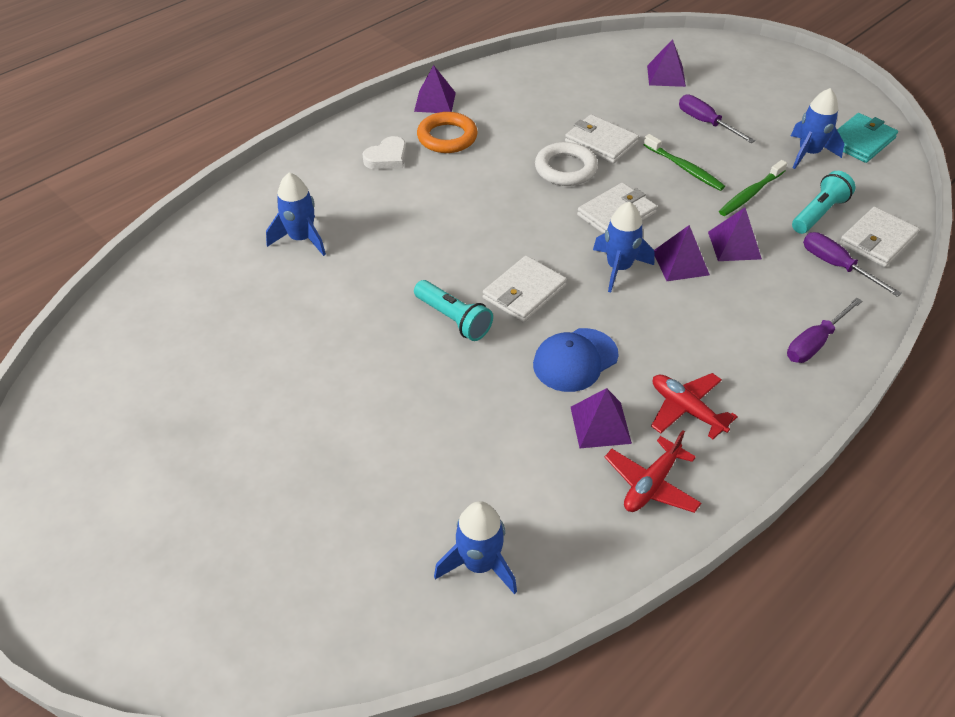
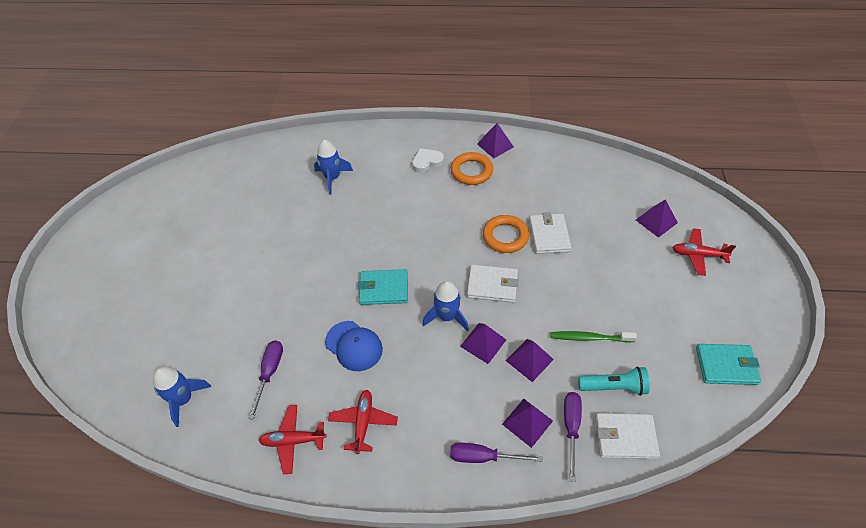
camera: 50 degrees right, 5 degrees up
white heart [362,136,406,169] -> white heart turned 150 degrees clockwise [412,148,444,173]
turquoise flashlight [414,280,493,341] -> none
white wallet [483,255,567,323] -> turquoise wallet [358,269,408,305]
blue cap [533,328,619,392] -> blue cap turned 150 degrees counterclockwise [325,321,383,371]
white ring [535,142,598,186] -> orange ring [483,215,529,253]
purple pyramid [571,388,632,448] -> purple pyramid moved to [502,399,553,448]
green toothbrush [643,134,725,191] -> none
purple screwdriver [679,95,755,143] -> purple screwdriver moved to [248,340,283,420]
blue rocket [791,88,844,169] -> none
none -> red plane [673,228,736,276]

